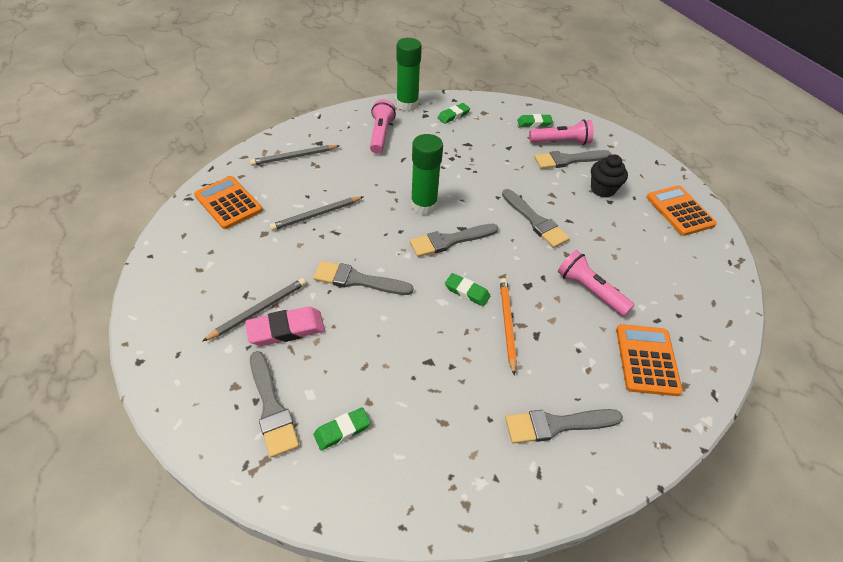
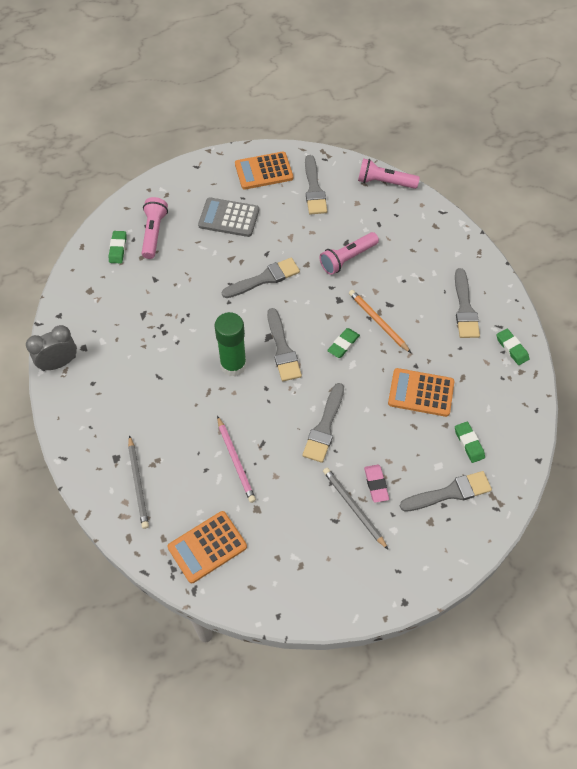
camera: 80 degrees left, 10 degrees up
pink eraser [245,306,325,346] -> pink eraser [364,465,389,503], size x0.66
grey pencil [270,197,363,231] -> pink pencil [217,416,256,503]
pink flashlight [370,99,396,154] -> pink flashlight moved to [358,158,420,189]
green glue stick [396,38,422,111] -> grey clock [26,325,77,371]
green eraser [438,103,470,124] -> green eraser moved to [497,329,529,365]
orange pencil [500,278,517,376] -> orange pencil turned 45 degrees clockwise [349,290,411,353]
grey brush [534,150,611,169] -> grey brush moved to [305,155,327,214]
black cupcake [591,154,628,198] -> grey calculator [198,197,259,237]
orange calculator [616,324,683,396] -> orange calculator moved to [388,368,455,417]

